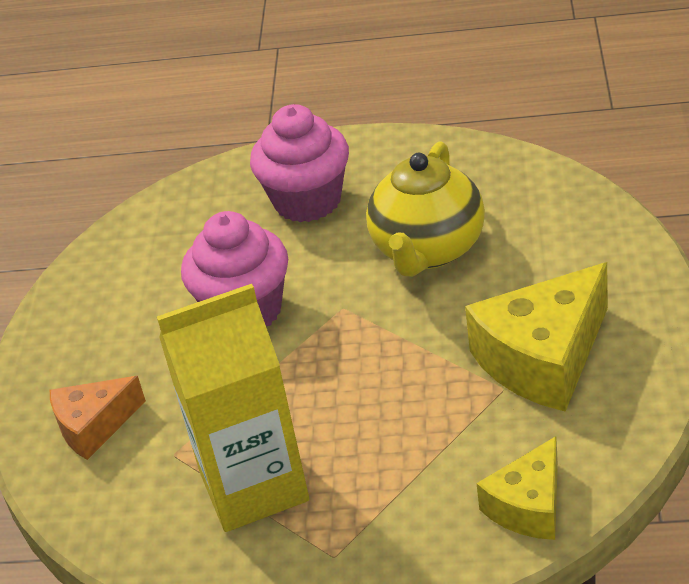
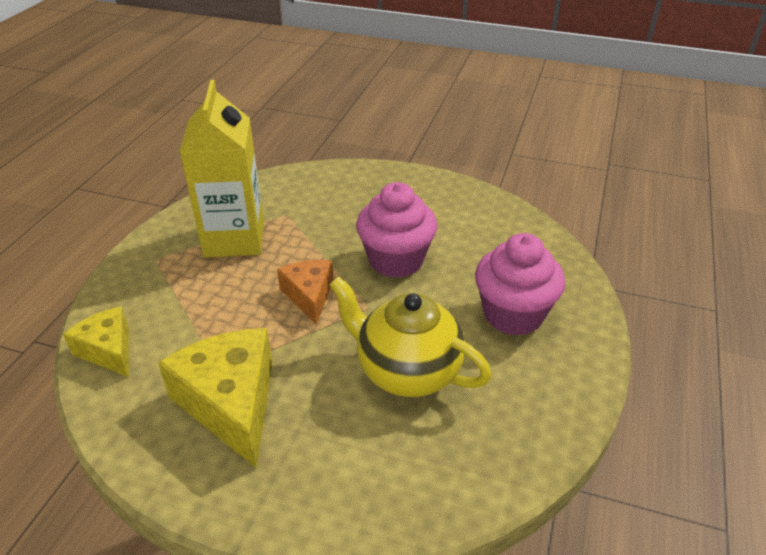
camera: 100 degrees right, 0 degrees up
orange cheese [50,376,146,460] -> orange cheese moved to [277,260,333,325]

